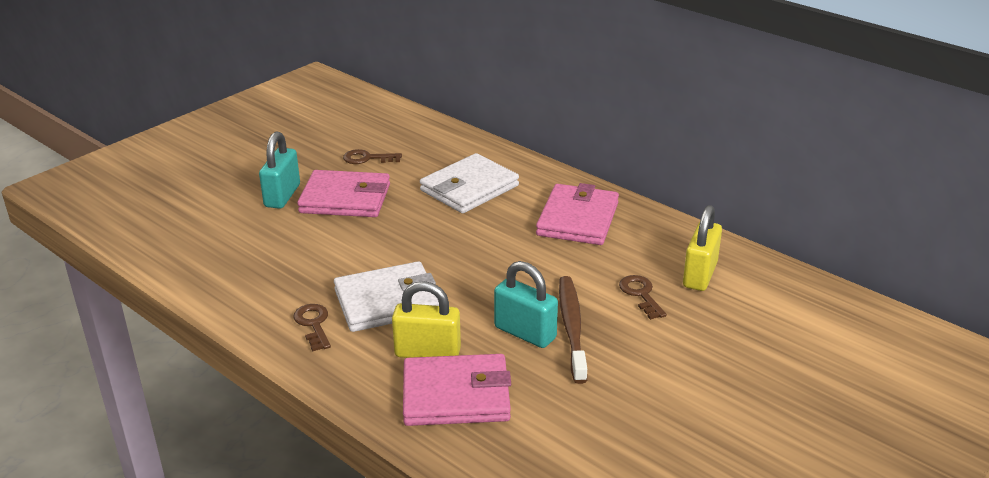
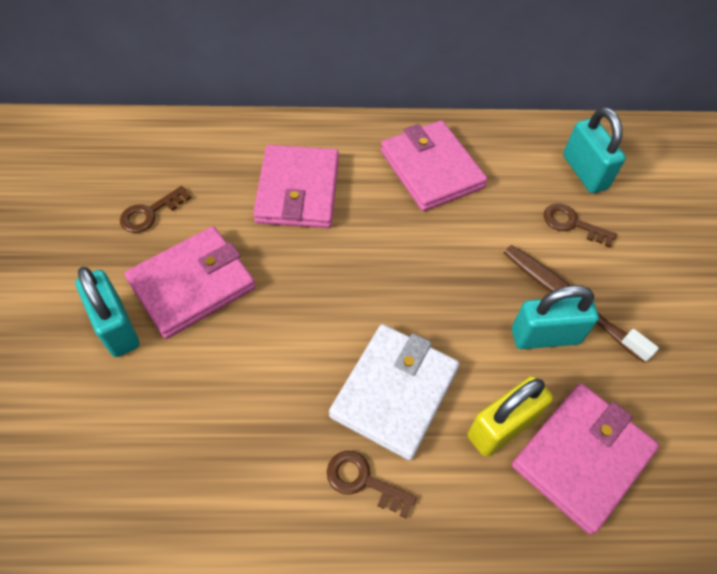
camera: 45 degrees left, 25 degrees up
white wallet [420,153,519,213] -> pink wallet [253,145,339,228]
yellow padlock [683,205,722,291] -> turquoise padlock [563,107,626,193]

